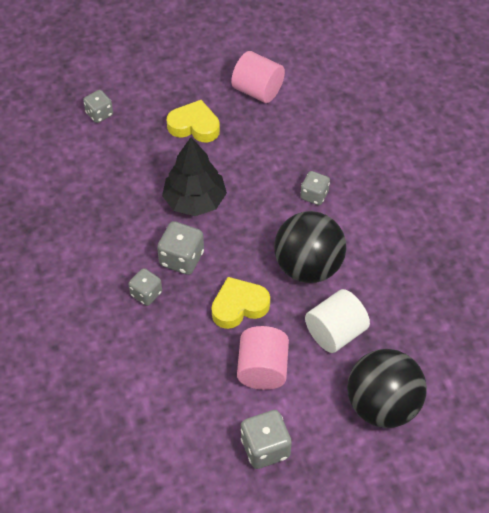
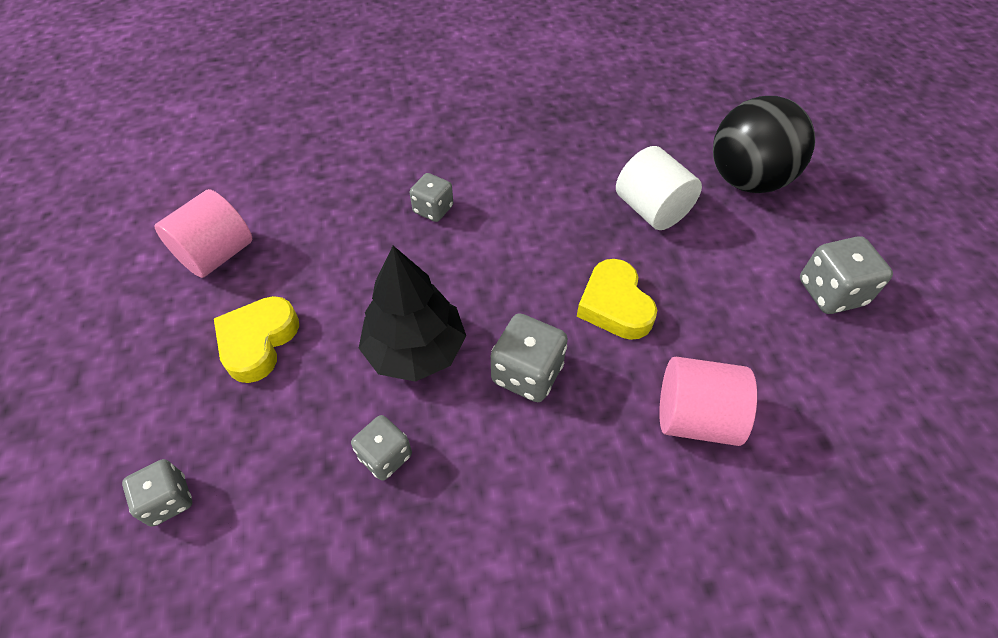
camera: 85 degrees left, 0 degrees up
grey dice [129,268,162,306] -> grey dice moved to [351,415,412,481]
pink cylinder [237,326,289,390] -> pink cylinder moved to [659,357,757,446]
black ball [274,211,346,283] -> none

